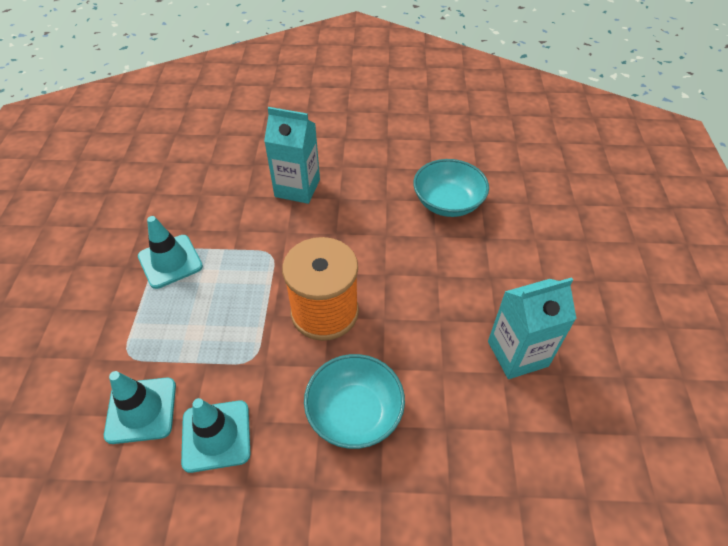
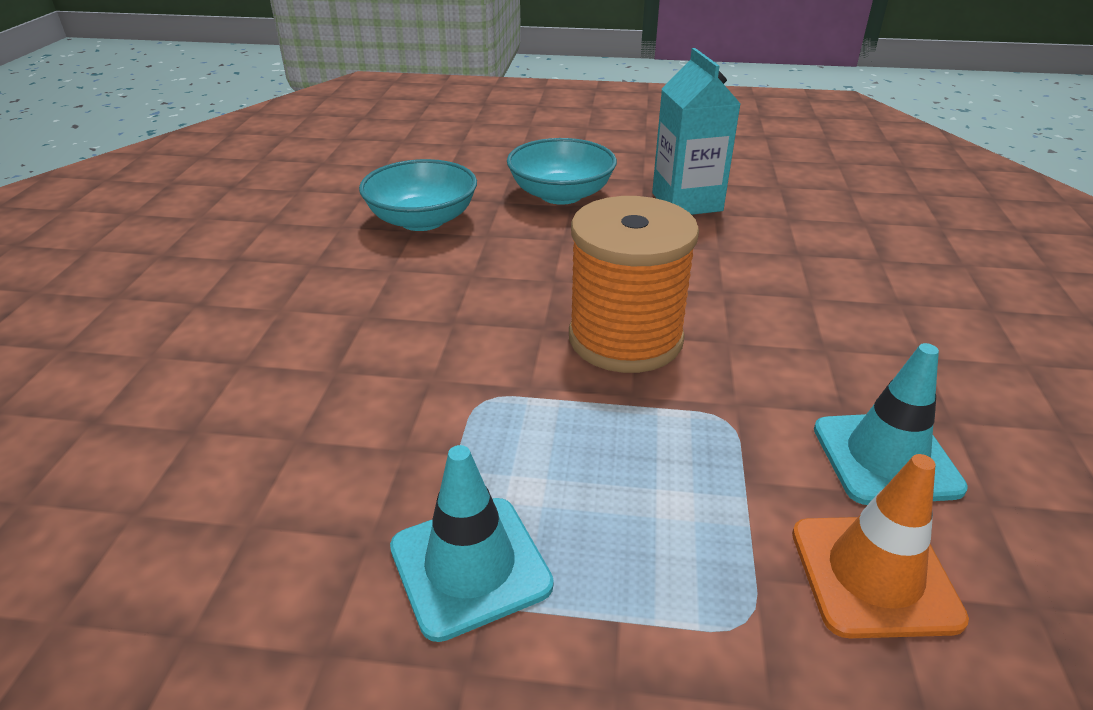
camera: 85 degrees left, 15 degrees down
turquoise traffic cone [104,371,176,444] -> orange traffic cone [792,454,969,638]
turquoise carton [264,107,320,204] -> none
turquoise bowl [304,354,405,449] -> turquoise bowl moved to [507,138,617,205]

